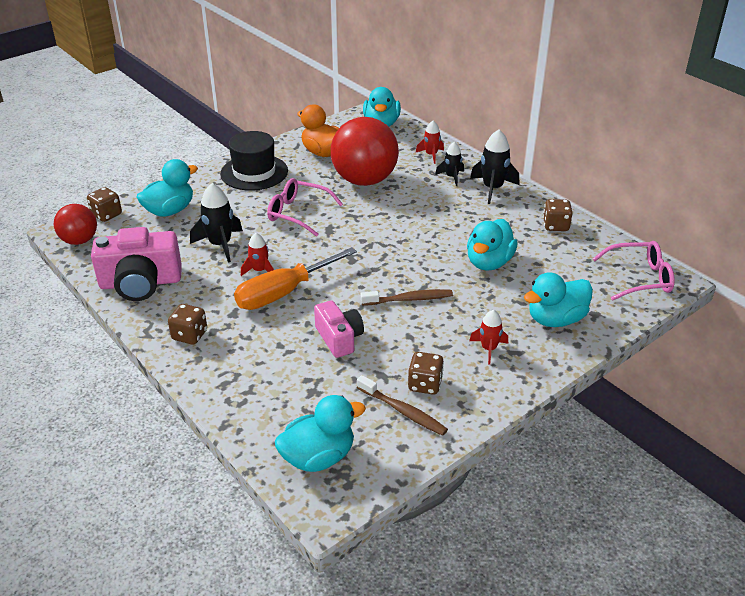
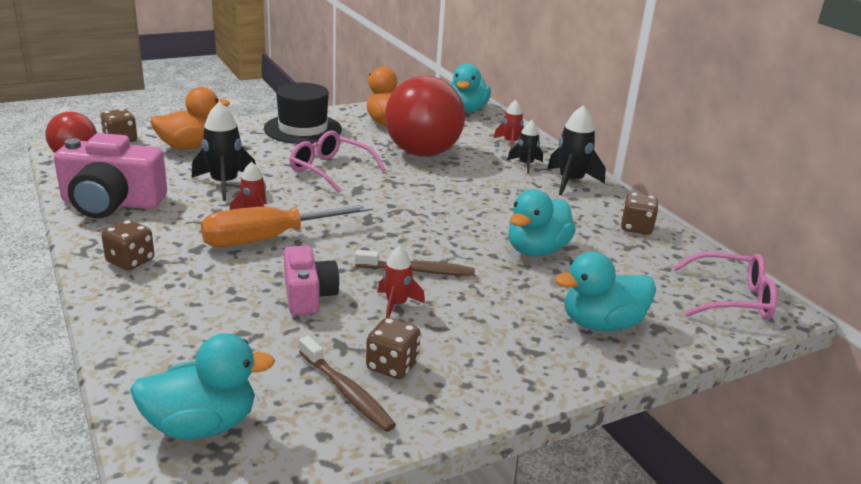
camera: 10 degrees right, 10 degrees down
turquoise duck [137,159,198,217] -> orange duck [150,87,230,150]
red rocket [469,310,508,365] -> red rocket moved to [378,247,425,318]

